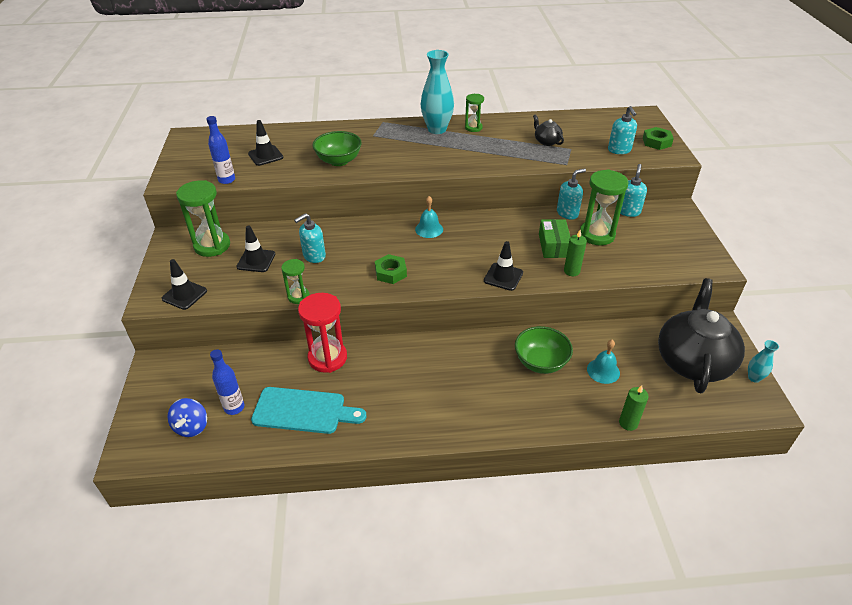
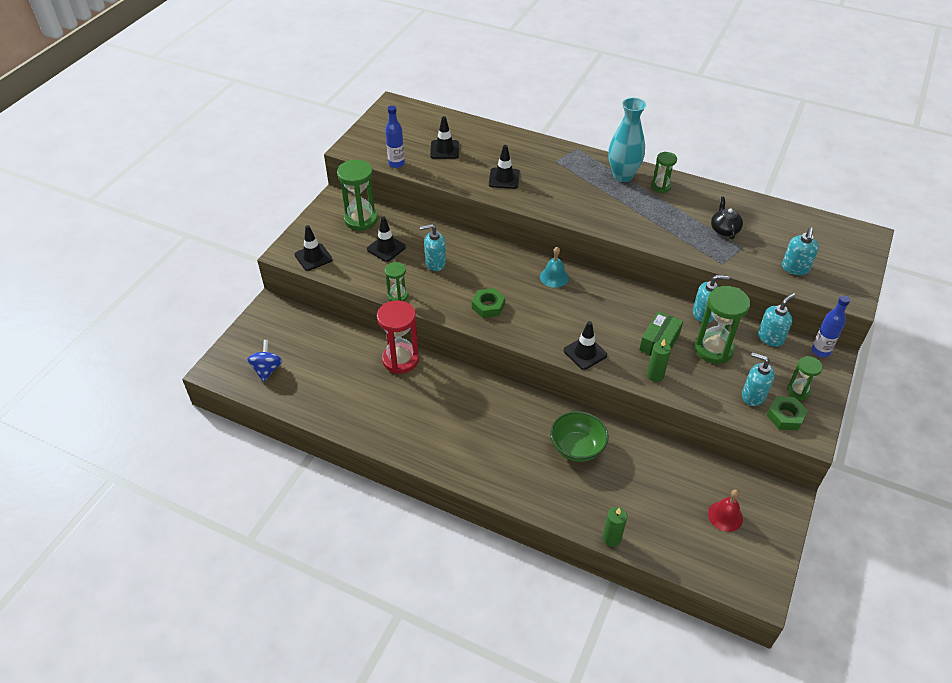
camera: 30 degrees right, 5 degrees up
blue spinning top [167,398,207,437] -> blue spinning top turned 150 degrees clockwise [247,340,282,382]
blue bottle [210,349,244,415] -> blue bottle moved to [812,295,850,357]
turquoise cutting board [251,387,366,434] -> none
green bowl [312,131,362,166] -> black traffic cone [489,145,520,189]
turquoise bell [587,340,620,384] -> none
green nut [643,127,674,150] -> green nut moved to [767,396,808,431]
black teapot [658,278,745,394] -> red bell [708,490,743,532]
turquoise vase [748,340,779,383] -> none
none -> turquoise soap dispenser [742,352,775,406]
none -> green hourglass [787,356,823,401]

